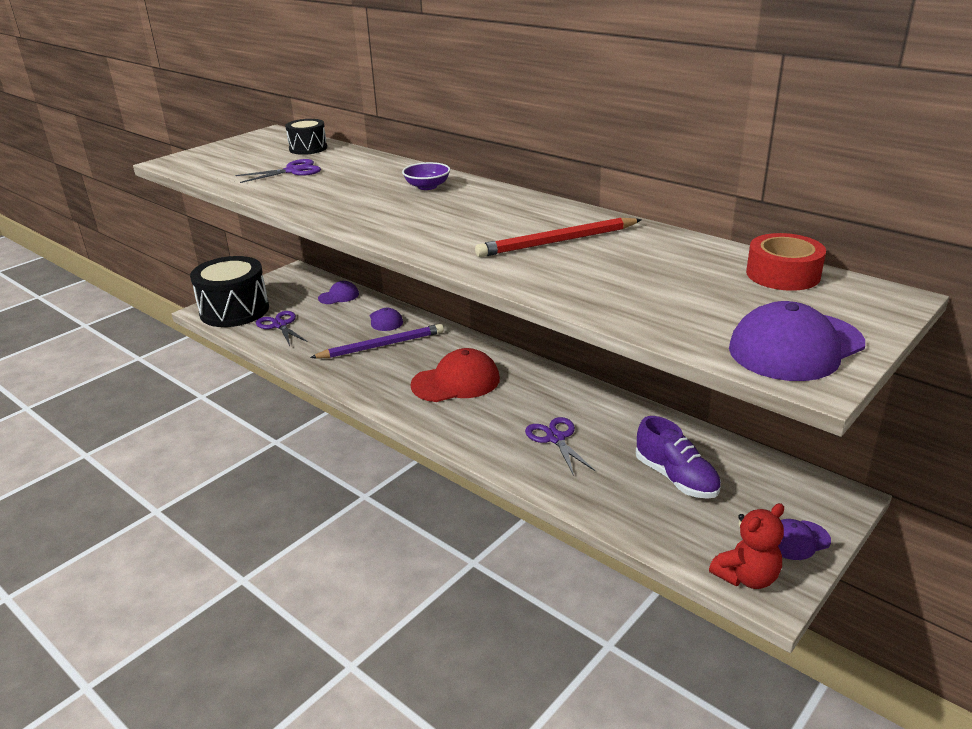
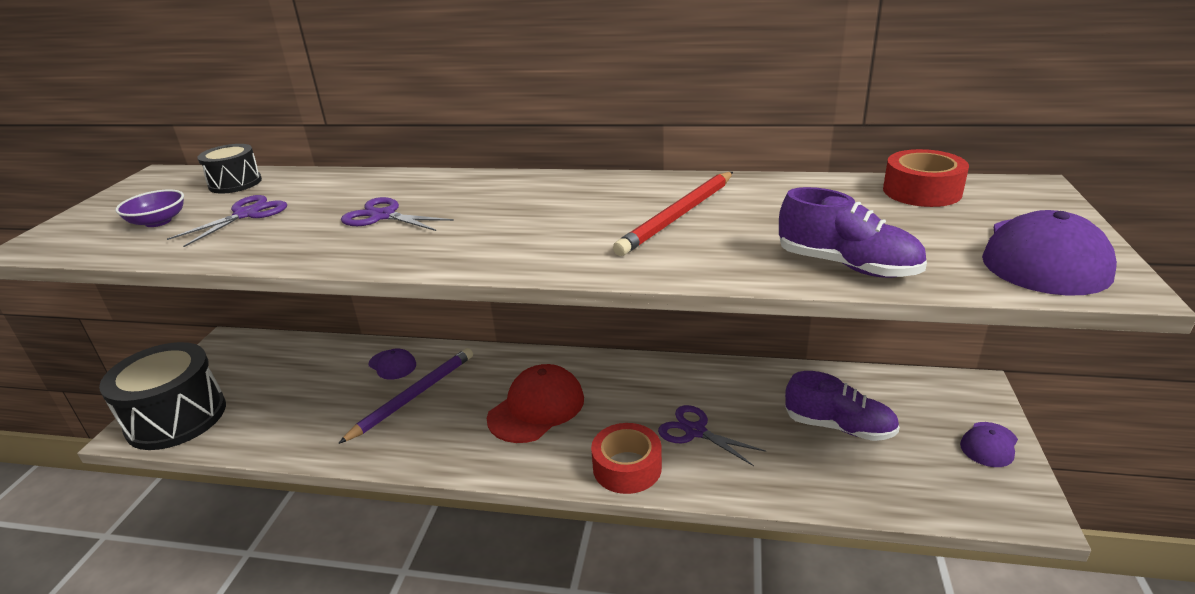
camera: 30 degrees left, 0 degrees up
purple scissors [256,311,308,346] -> purple scissors moved to [341,197,454,231]
purple cap [318,281,359,304] -> none
purple bowl [402,162,450,190] -> purple bowl moved to [115,189,184,227]
red teddy bear [709,503,784,589] -> none
none -> red tape [591,423,662,494]
none -> purple shoe [779,187,927,278]

